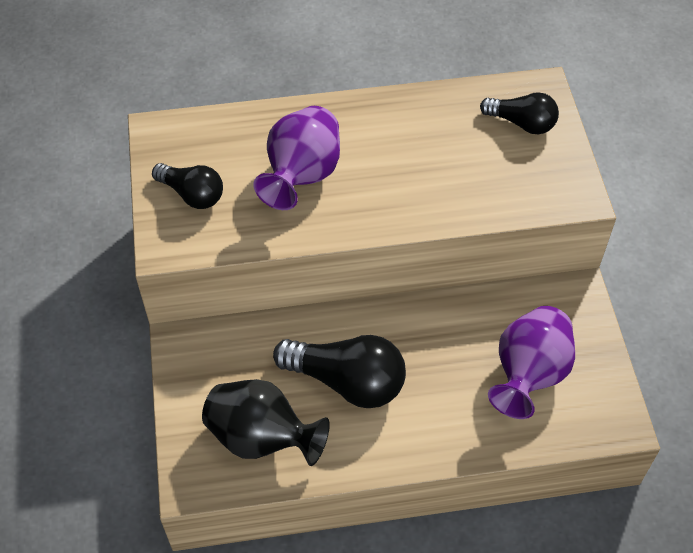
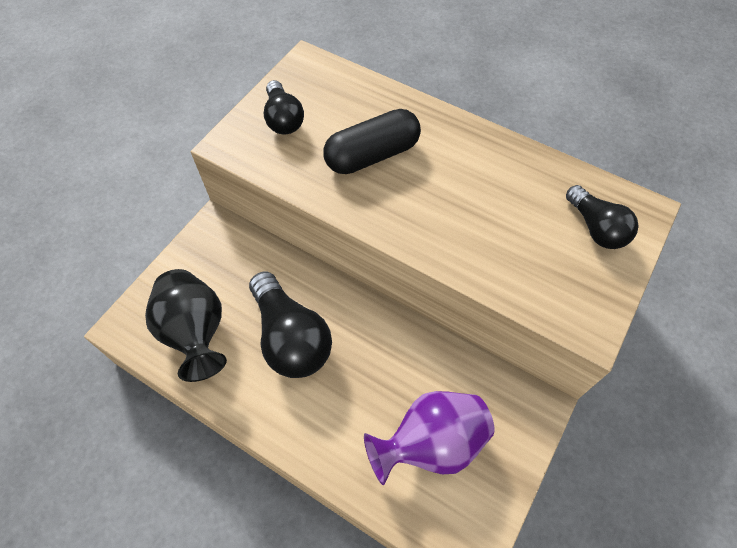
camera: 40 degrees right, 5 degrees up
purple vase [253,106,340,210] -> black capsule [323,109,421,174]

